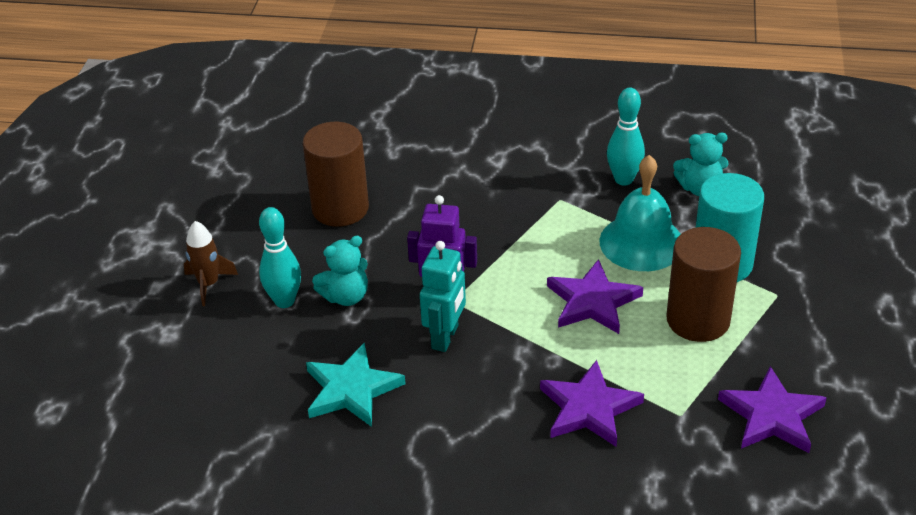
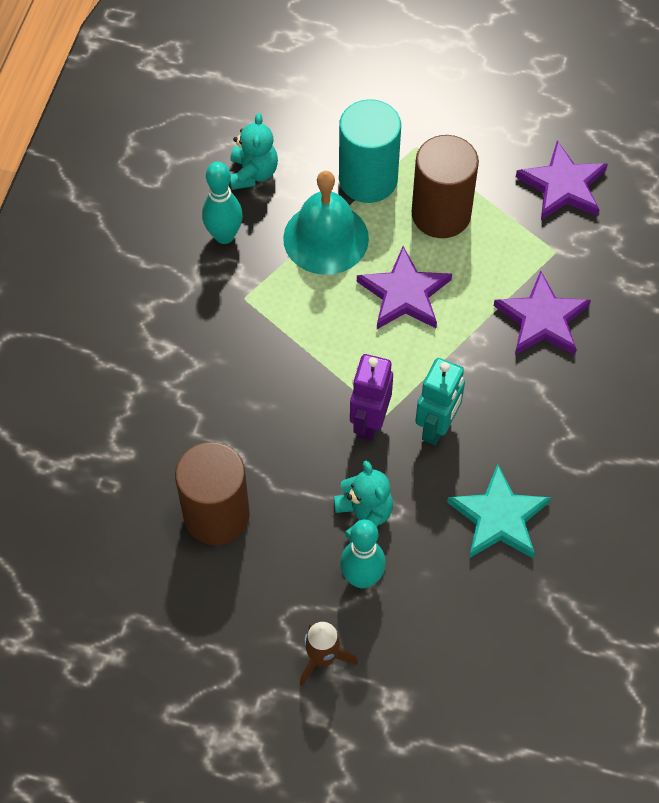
camera: 85 degrees left, 20 degrees up
turquoise robot [420,241,466,352] -> turquoise robot turned 90 degrees clockwise [415,358,465,445]

